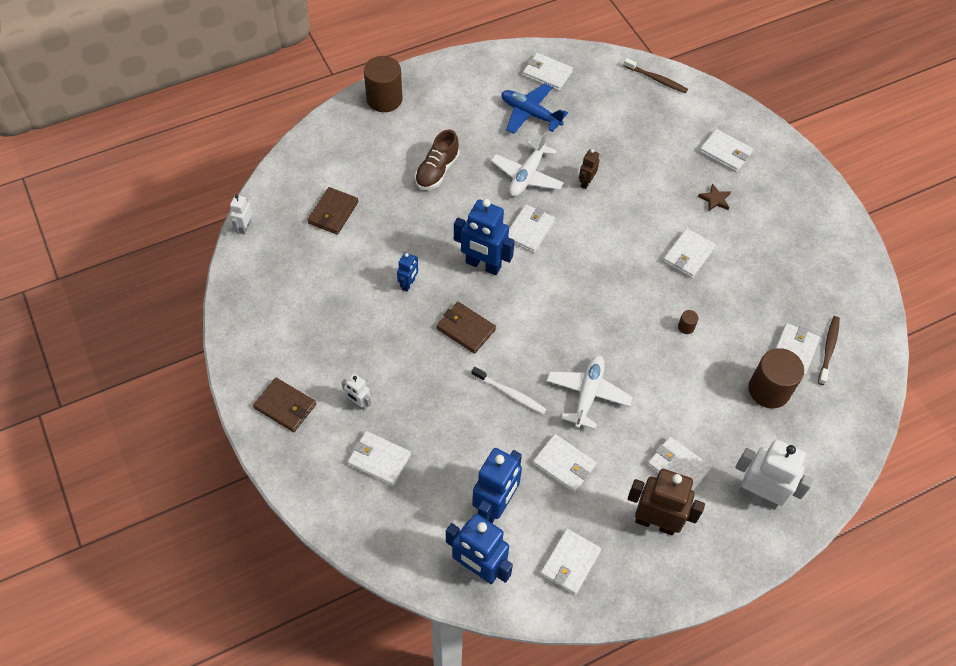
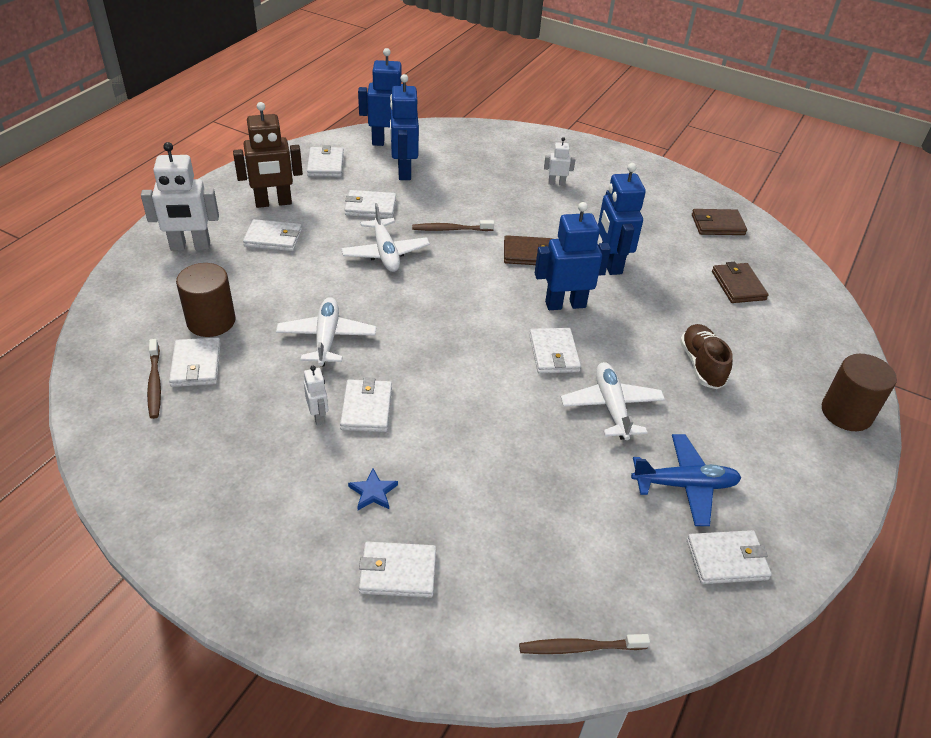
camera: 145 degrees right, 15 degrees down
white robot [230,195,252,234] -> white robot moved to [304,366,328,425]
brown wallet [253,378,316,432] -> brown wallet moved to [692,209,747,235]
white wallet [347,431,411,486] -> none
blue robot [397,252,418,292] -> blue robot [598,163,646,275], size x1.99
white toothbrush [472,367,547,414] -> brown toothbrush [412,220,494,231]
brown robot [579,149,600,189] -> none
brown cylinder [678,310,699,334] -> white plane [276,297,376,367]
brown star [698,183,731,212] -> blue star [348,468,398,510]

